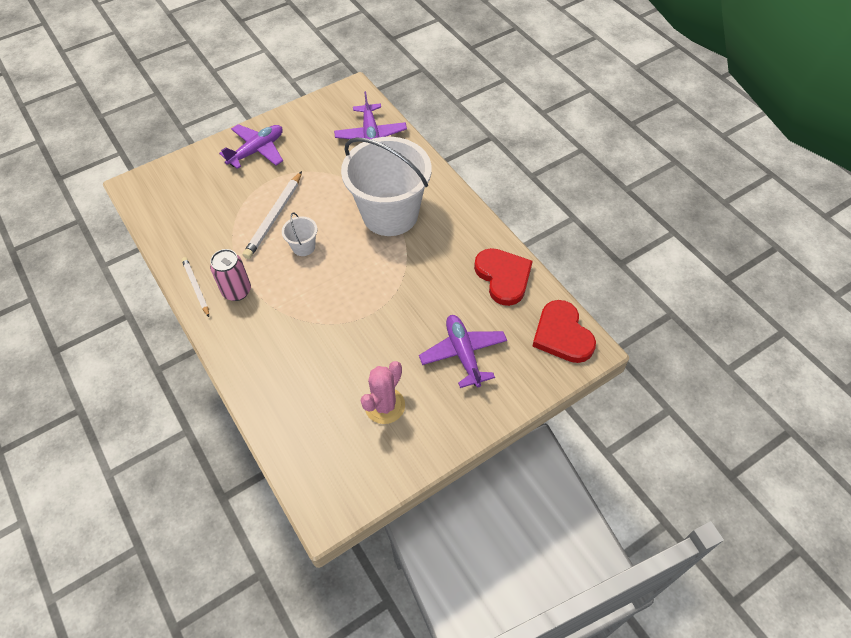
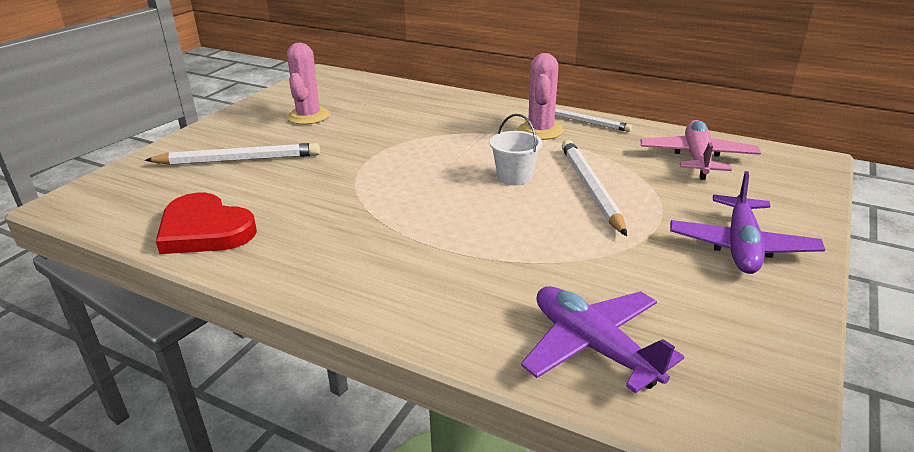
camera: 150 degrees right, 25 degrees down
pink can [210,249,251,301] -> pink cactus [518,53,564,140]
white bucket [341,137,432,236] -> none
purple plane [419,315,507,388] -> white pencil [145,143,320,165]
red heart [532,300,596,363] -> none
none -> pink plane [640,120,761,180]

